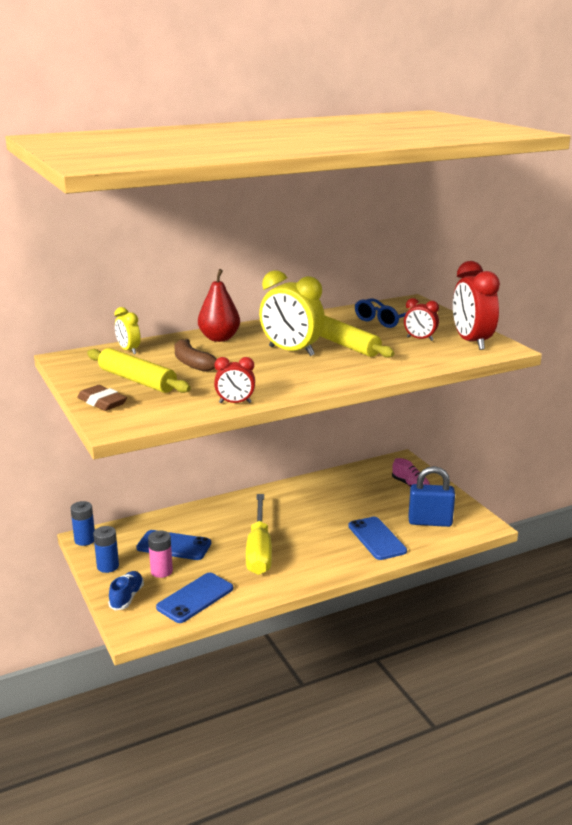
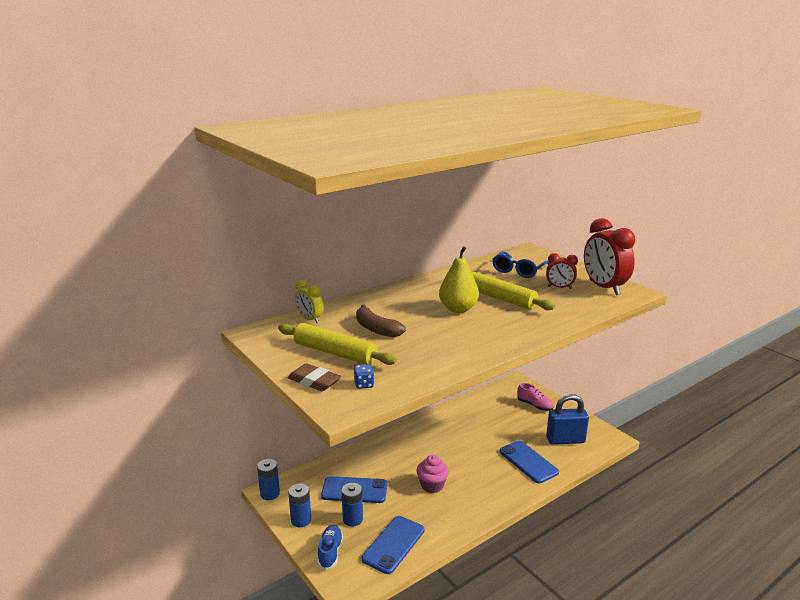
camera: 10 degrees left, 0 degrees up
pink battery [148,531,173,578] -> blue battery [341,483,363,527]
red pear [198,269,240,342] -> none
red clock [214,357,255,403] -> none
yellow screwdriver [246,494,272,575] -> pink cupcake [416,455,449,493]
yellow clock [259,270,325,356] -> yellow pear [439,246,479,313]
none -> blue dice [354,364,374,389]

